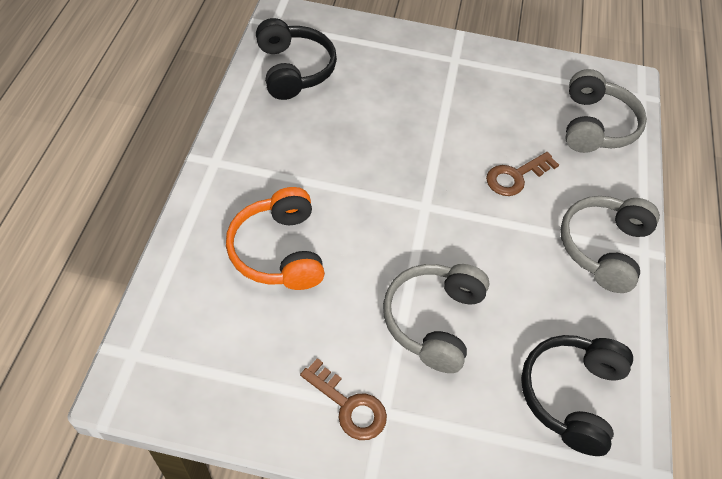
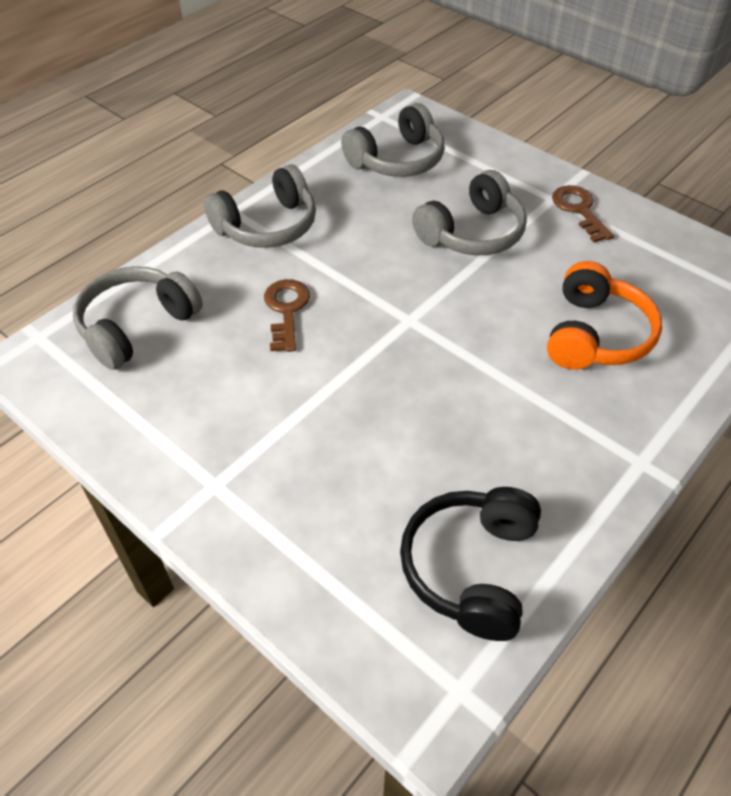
camera: 145 degrees left, 5 degrees down
brown key [486,152,559,196] -> brown key turned 90 degrees counterclockwise [264,279,310,352]
black headphones [521,335,633,456] -> grey headphones [341,103,445,177]

